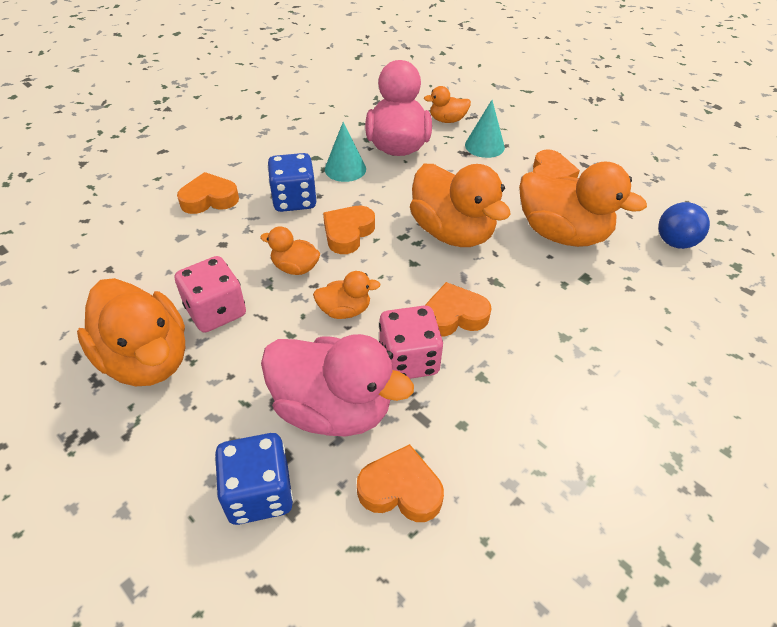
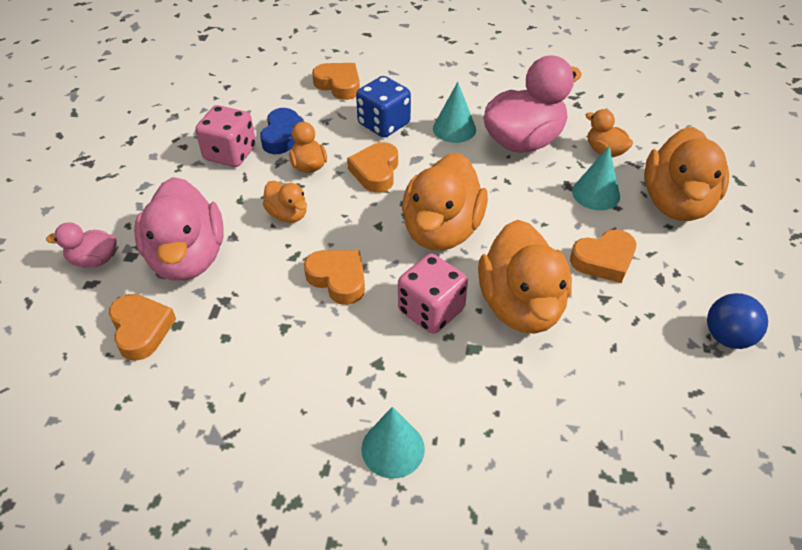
camera: 55 degrees right, 0 degrees up
orange duck [77,278,185,386] -> orange duck moved to [644,127,729,221]
blue dice [215,433,293,525] -> pink duck [46,222,117,268]
orange heart [323,206,375,254] -> orange heart turned 75 degrees counterclockwise [347,142,398,193]
pink dice [379,305,443,379] -> pink dice moved to [398,254,468,334]
blue ball [658,202,710,249] -> blue ball moved to [707,293,768,349]
none -> blue heart [260,108,304,154]
none -> turquoise cone [361,407,425,479]

